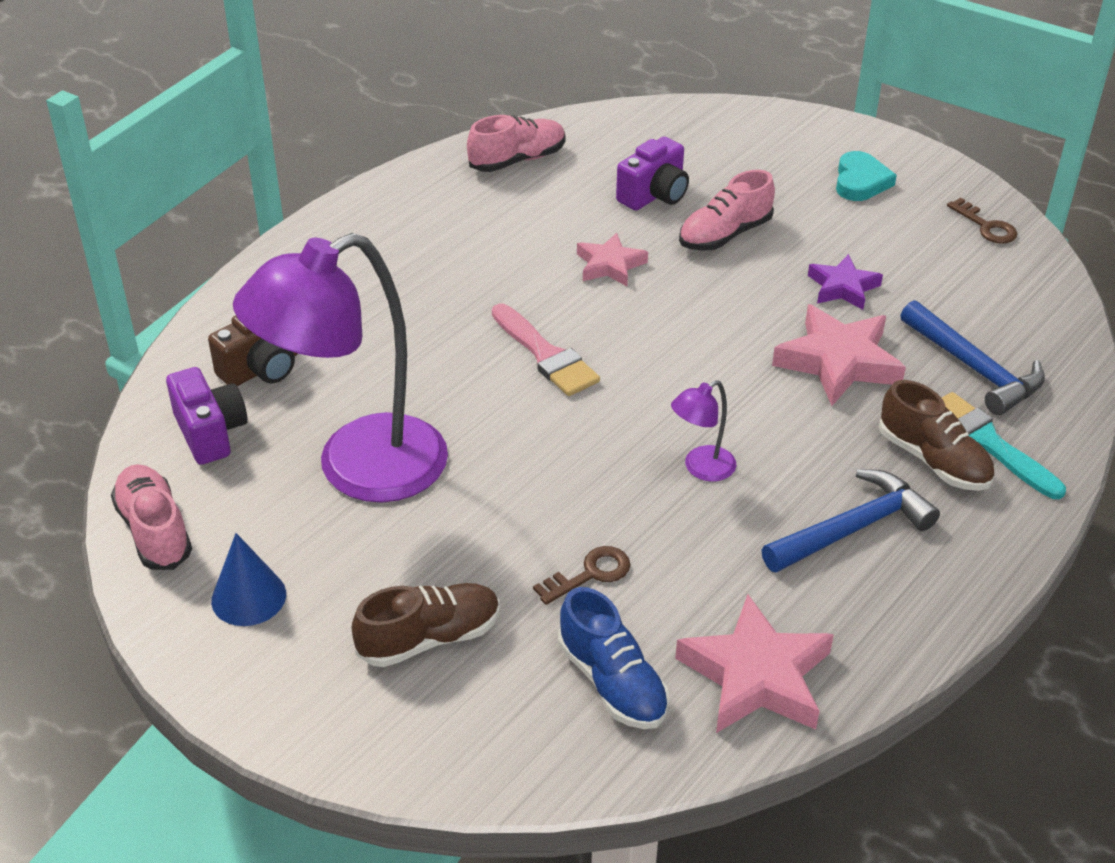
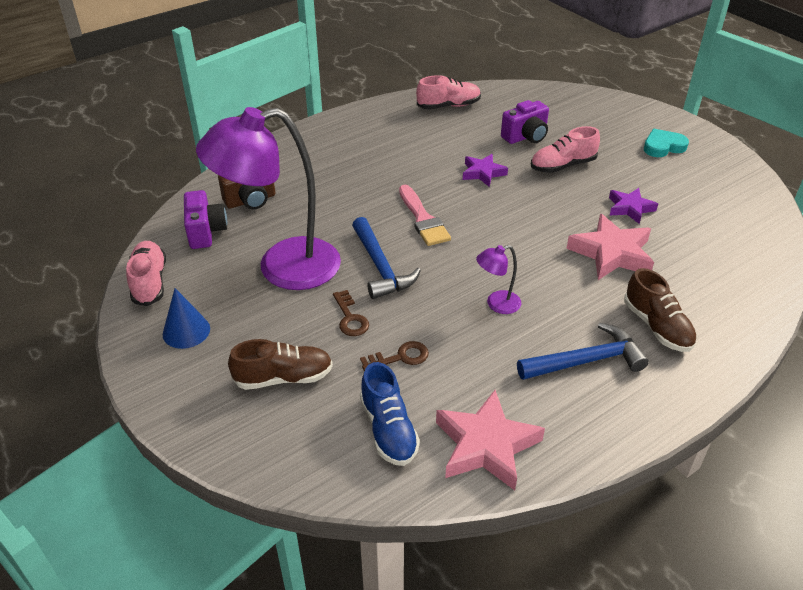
camera: 15 degrees right, 0 degrees up
pink star [577,232,648,286] -> purple star [463,154,508,187]
turquoise heart [836,151,897,201] -> turquoise heart turned 135 degrees counterclockwise [644,129,689,157]
blue hammer [900,300,1045,415] -> blue hammer moved to [352,217,421,299]
turquoise brush [942,392,1066,499] -> none
brown key [947,198,1017,244] -> brown key moved to [333,290,369,336]

